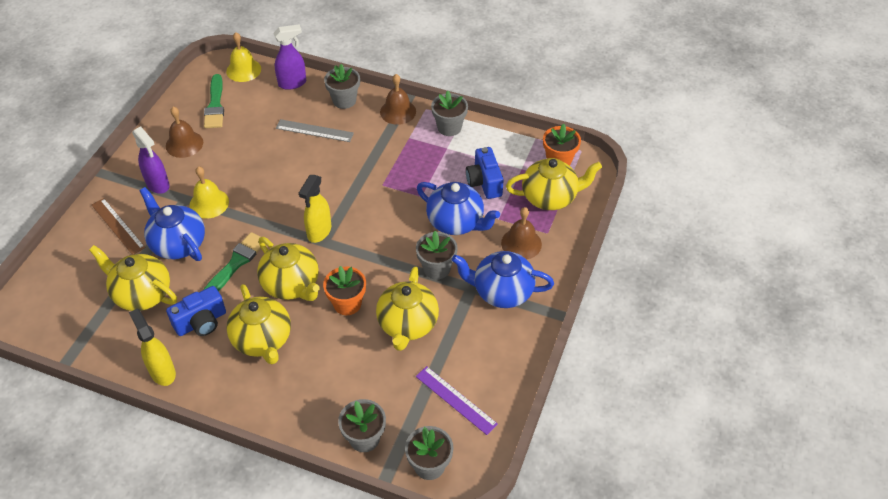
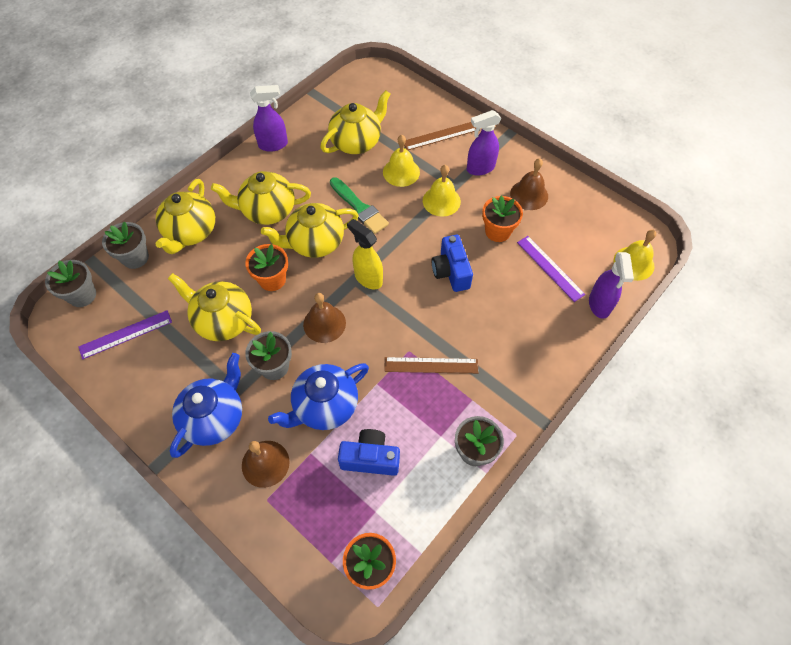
camera: 110 degrees right, 10 degrees up
yellow spray bottle [129,309,176,386] -> purple spray bottle [250,85,288,152]
blue teapot [140,187,205,261] -> yellow bell [383,135,420,187]
blue camera [166,286,226,336] -> blue camera moved to [432,235,473,292]
green brush [204,74,224,128] -> none
grey ruler [276,119,354,142] -> none
grey flower pot [324,64,360,109] -> none
brown bell [380,74,416,125] -> brown bell moved to [303,293,346,343]
yellow teapot [506,158,602,210] -> yellow teapot moved to [155,179,215,254]
none -> brown ruler [384,357,478,374]
none -> orange flower pot [482,196,523,242]
none -> purple ruler [517,236,585,302]

